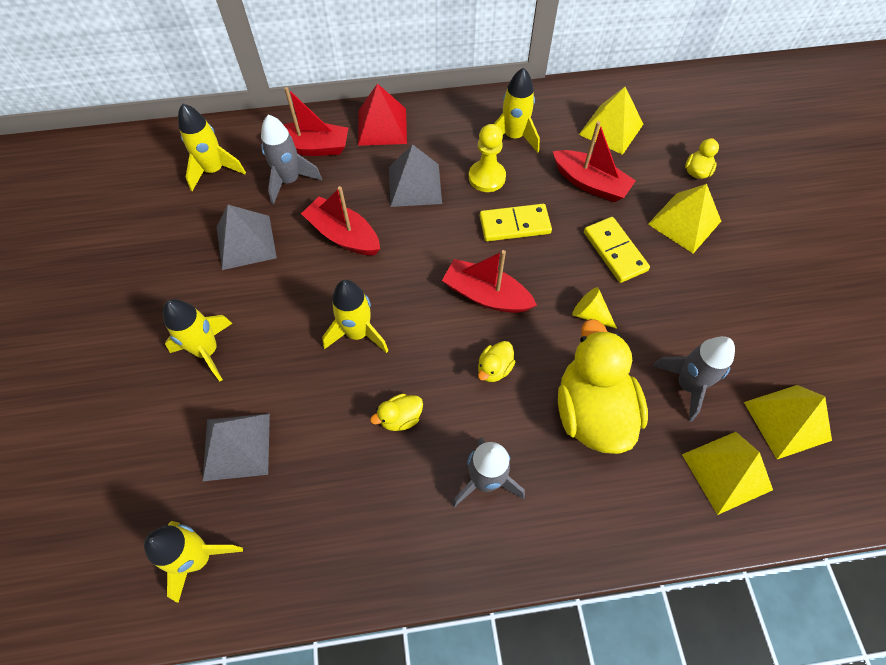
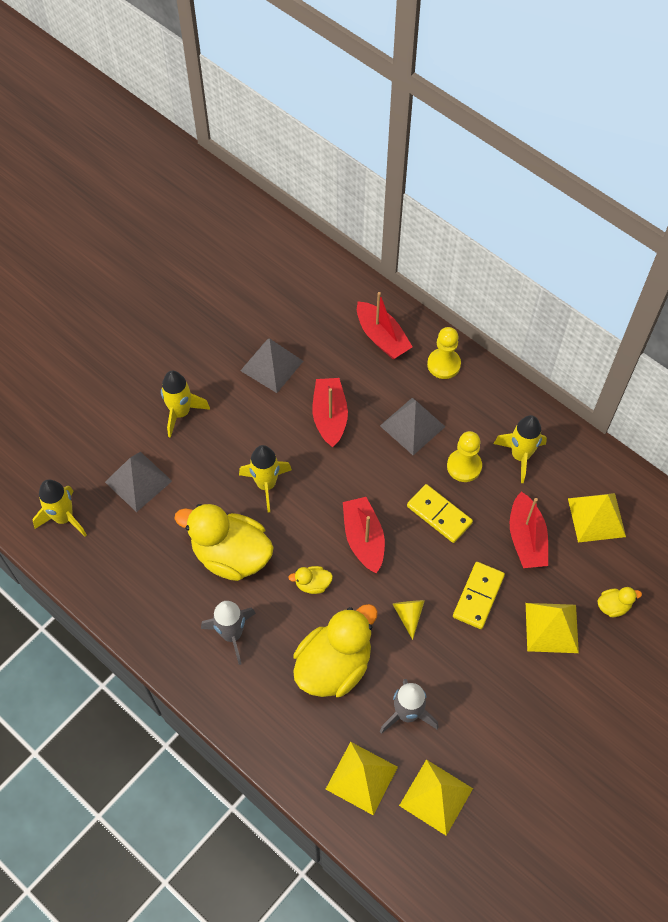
camera: 50 degrees right, 0 degrees up
yellow rocket [178,103,246,191] -> none
grey rocket [261,115,322,204] -> none
red pyramid [358,83,407,146] -> yellow pawn [427,327,461,379]
yellow duck [370,394,423,431] -> yellow duck [174,504,274,581], size x2.35

